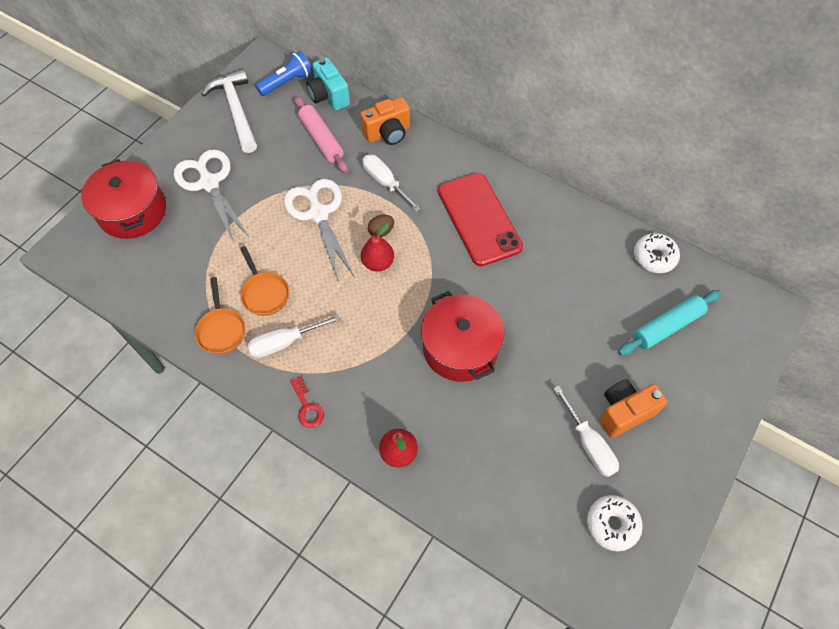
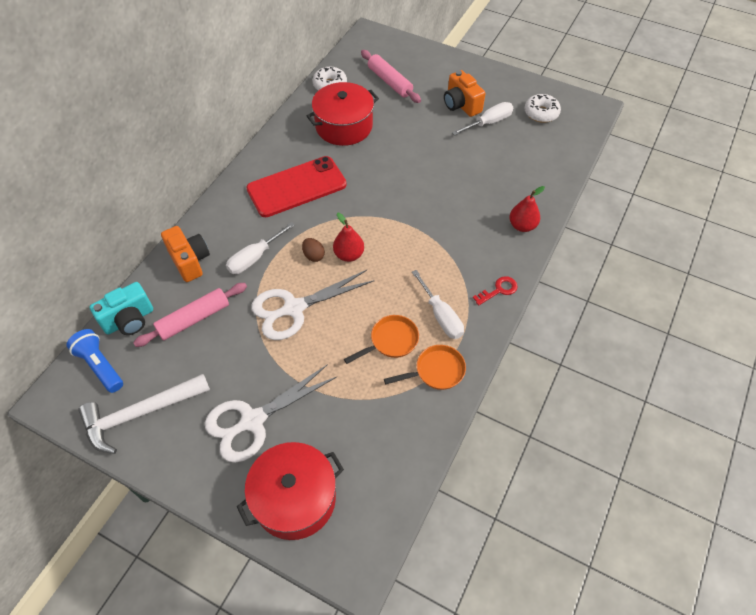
camera: 95 degrees left, 5 degrees down
red pot [421,291,504,382] -> red pot moved to [306,82,379,146]
turquoise rolling pin [618,290,721,355] -> pink rolling pin [361,50,421,103]

